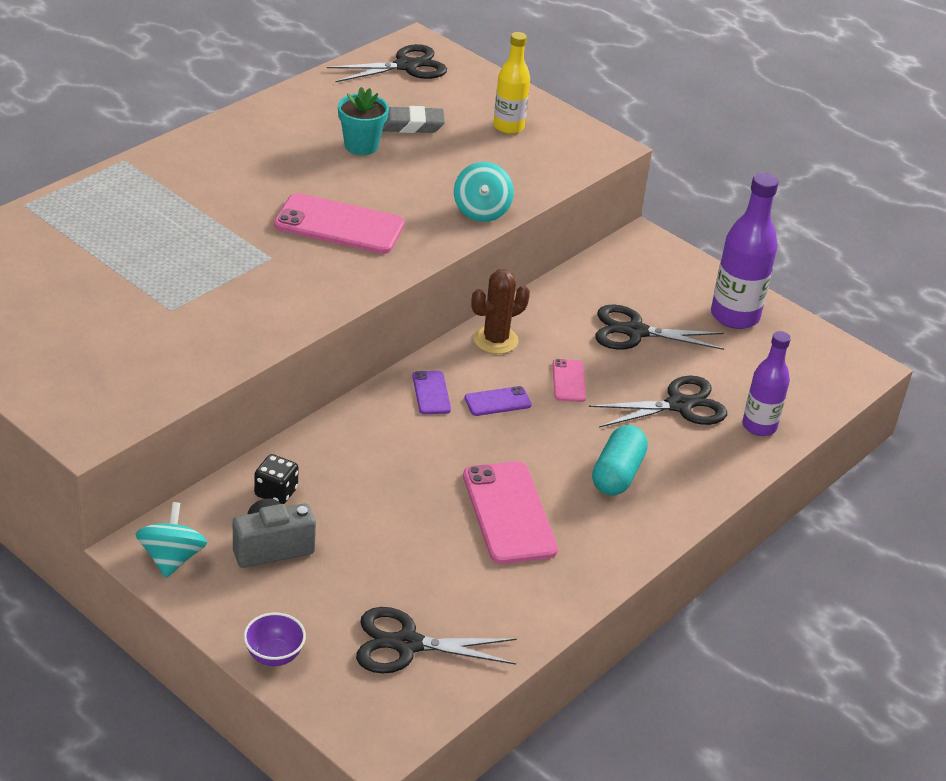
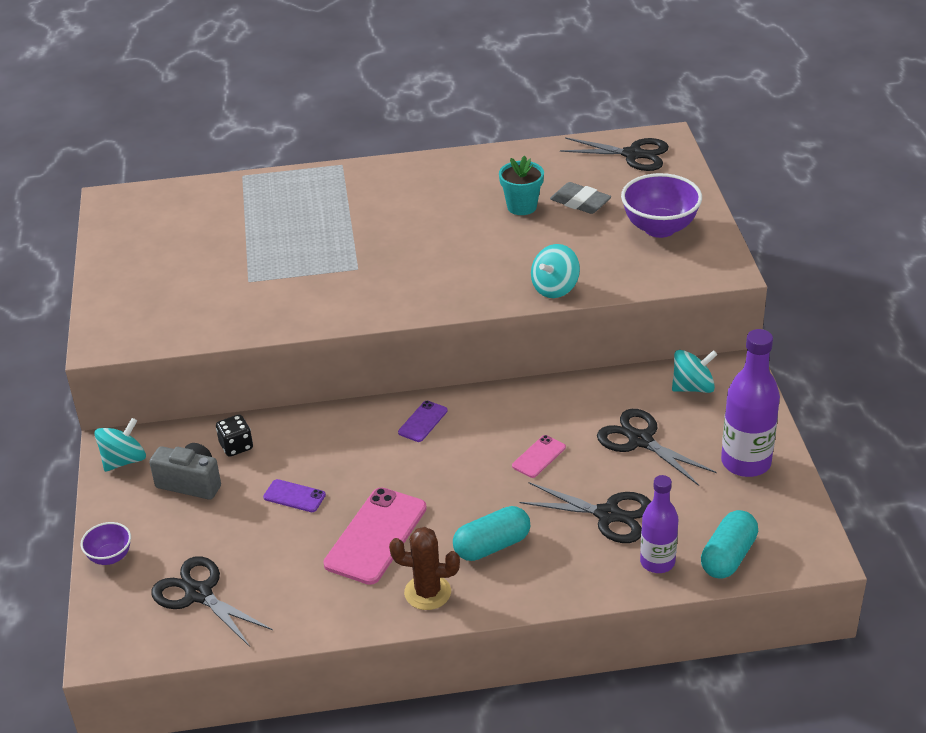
camera: 45 degrees right, 0 degrees up
pink phone [274,193,405,254] -> none
purple phone [465,386,531,416] -> purple phone moved to [263,479,326,512]
brown cactus [471,269,530,354] -> brown cactus moved to [389,527,460,610]
yellow bottle [493,32,530,134] -> purple bowl [621,173,702,238]
none -> turquoise spinning top [672,350,718,393]
none -> turquoise capsule [701,510,758,579]

